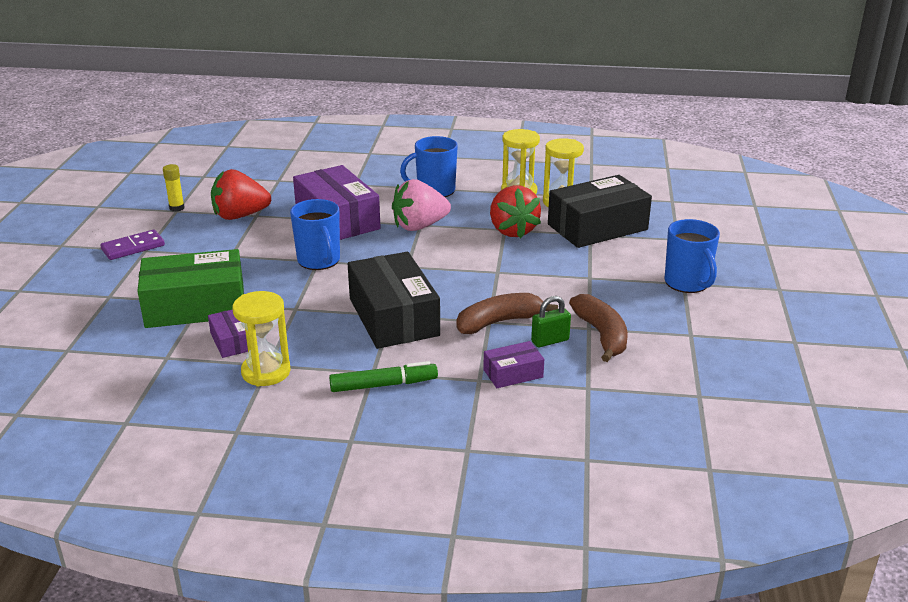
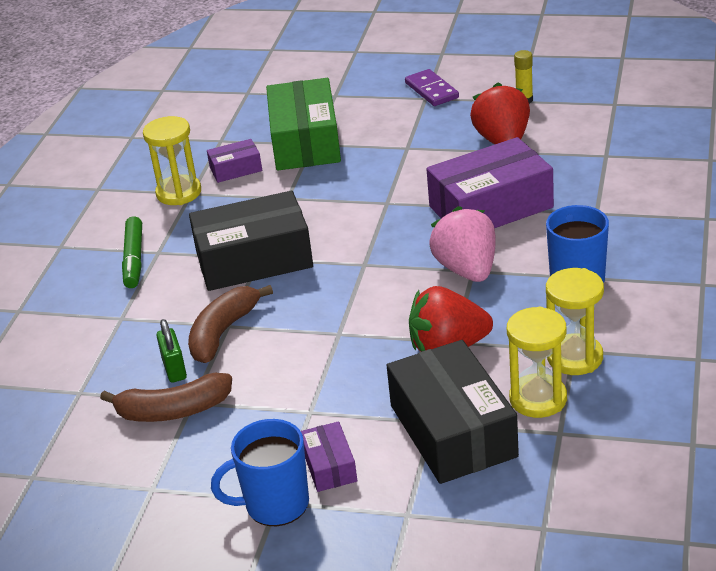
camera: 100 degrees right, 5 degrees up
blue mug [290,199,340,270] -> none
brown banana [457,293,558,334] -> brown banana turned 135 degrees counterclockwise [188,285,273,363]
purple box [483,341,544,388] -> purple box moved to [301,421,357,492]

